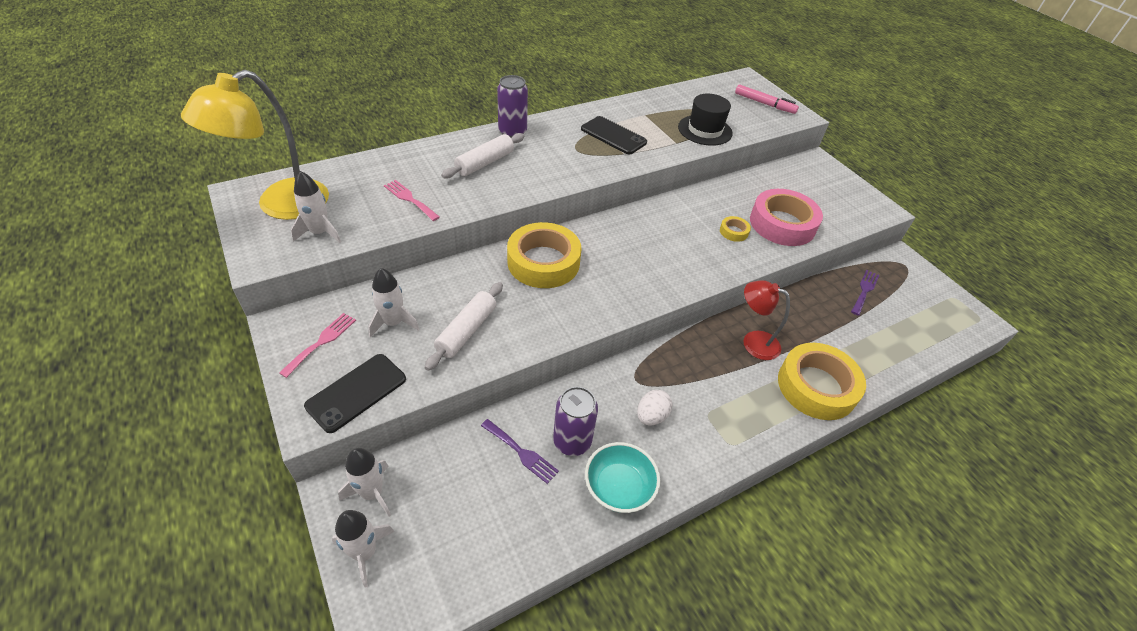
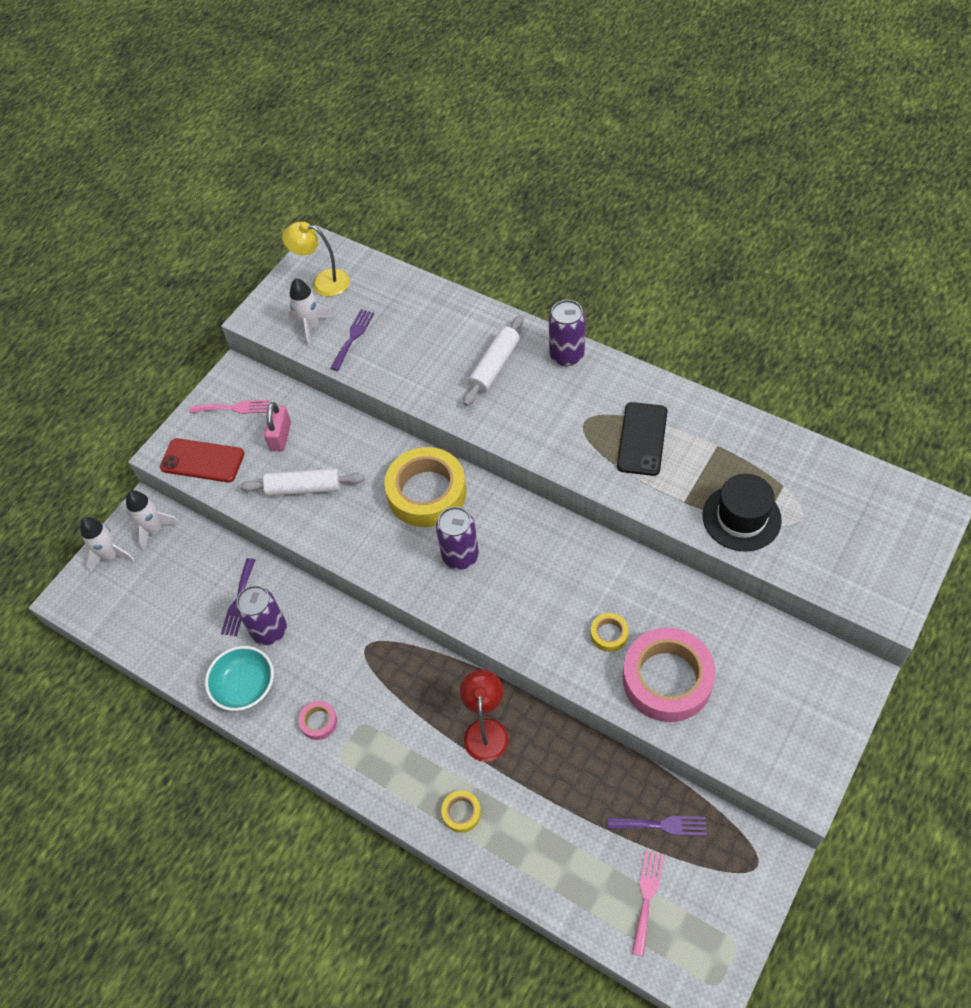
camera: 70 degrees right, 10 degrees up
yellow lamp [181,70,329,220] -> yellow lamp [282,222,350,297], size x0.58
black phone [304,354,406,433] -> red phone [160,438,244,482]
white rocket [368,268,419,337] -> pink padlock [264,402,291,451]
pink fork [384,180,440,221] -> pink fork moved to [632,850,664,957]
white rolling pin [441,133,524,179] -> white rolling pin turned 75 degrees counterclockwise [463,315,524,406]
white egg [637,390,672,425] -> none
pink marker [735,85,799,114] -> none
yellow tape [778,343,866,420] -> yellow tape [441,791,481,833], size x0.43
none -> pink tape [299,701,337,740]
none -> purple fork [330,309,374,371]
none -> purple can [436,507,479,570]

